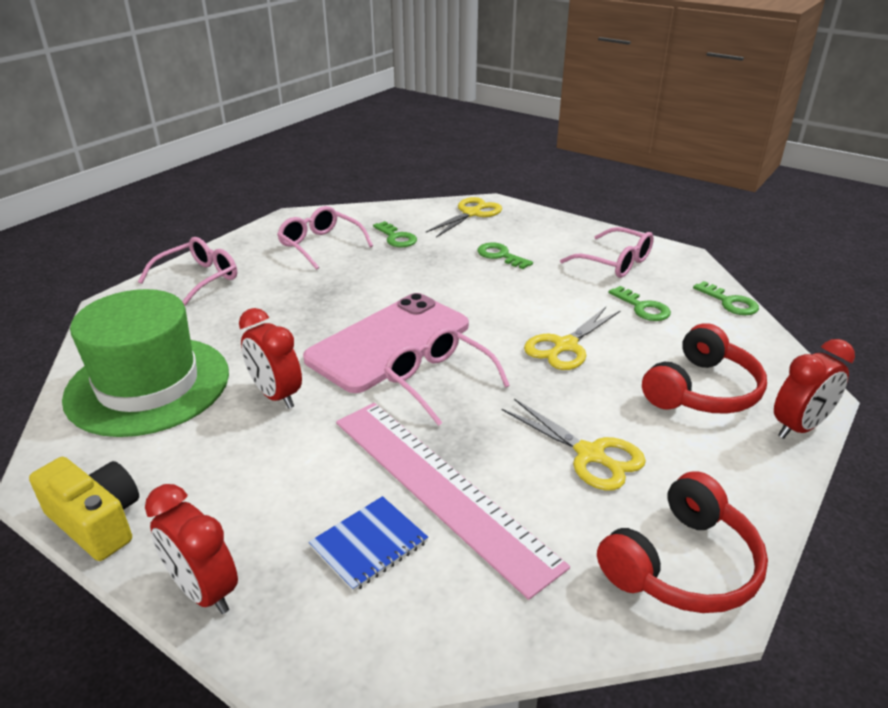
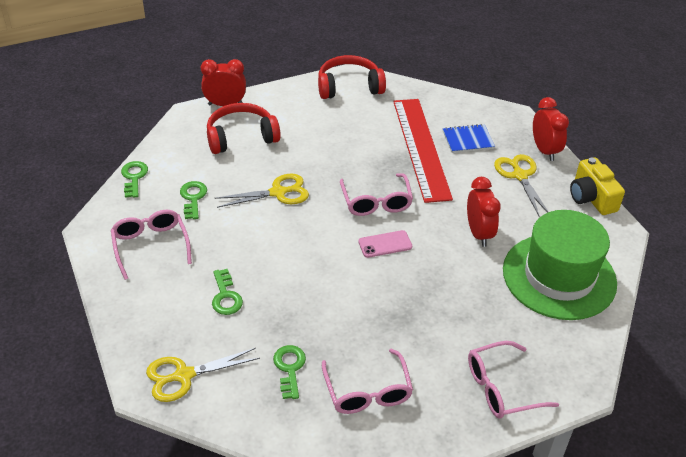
camera: 150 degrees left, 10 degrees up
pink phone [303,293,469,393] -> pink phone [358,230,412,258], size x0.41
pink ruler [336,403,570,600] -> red ruler [393,99,453,203]
yellow scissors [502,399,646,491] -> yellow scissors moved to [494,154,548,216]

